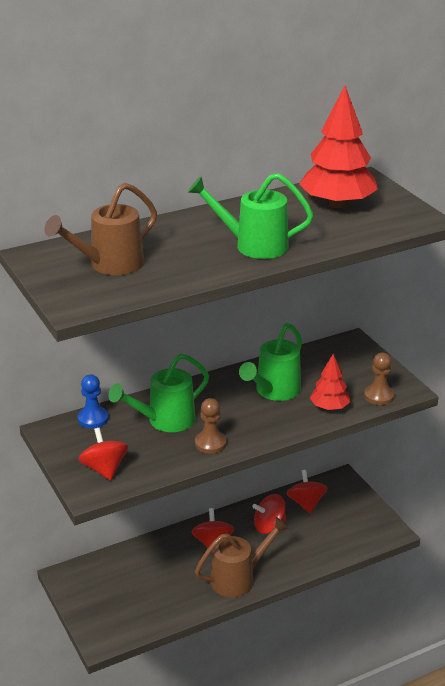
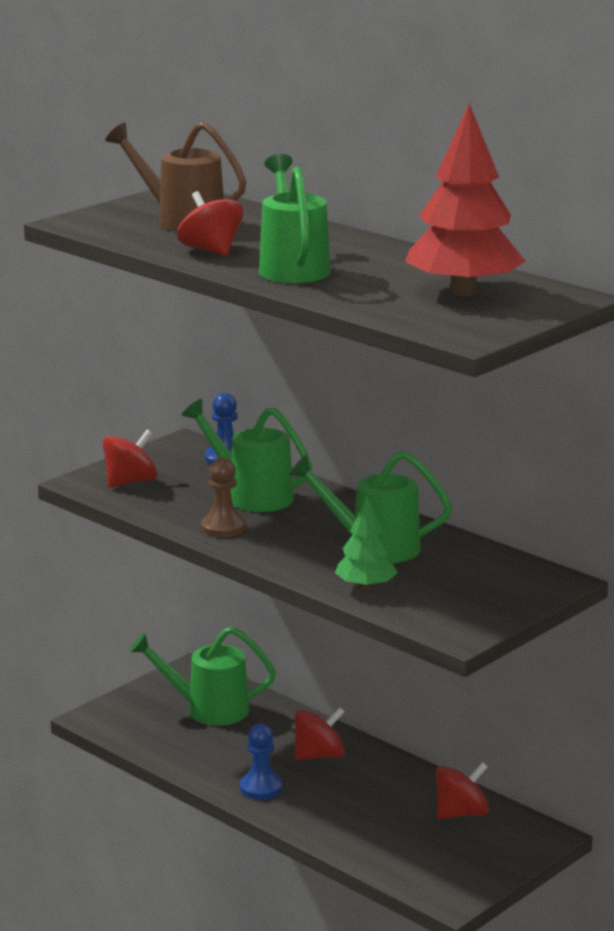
camera: 70 degrees right, 10 degrees down
brown watering can [195,517,289,597] -> blue pawn [240,724,282,800]
red spinning top [252,494,286,534] -> red spinning top moved to [177,191,243,256]
red tree [310,354,350,410] -> green tree [335,496,398,590]
brown pawn [364,353,394,405] -> none
none -> green watering can [129,627,276,726]

